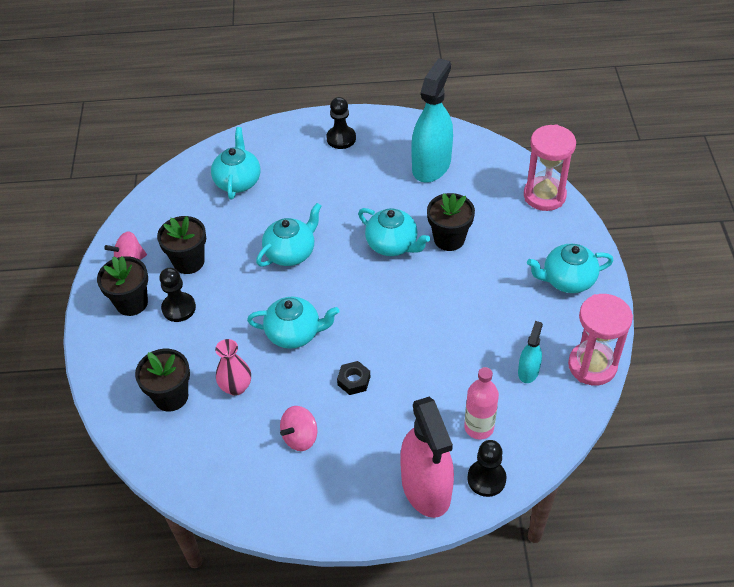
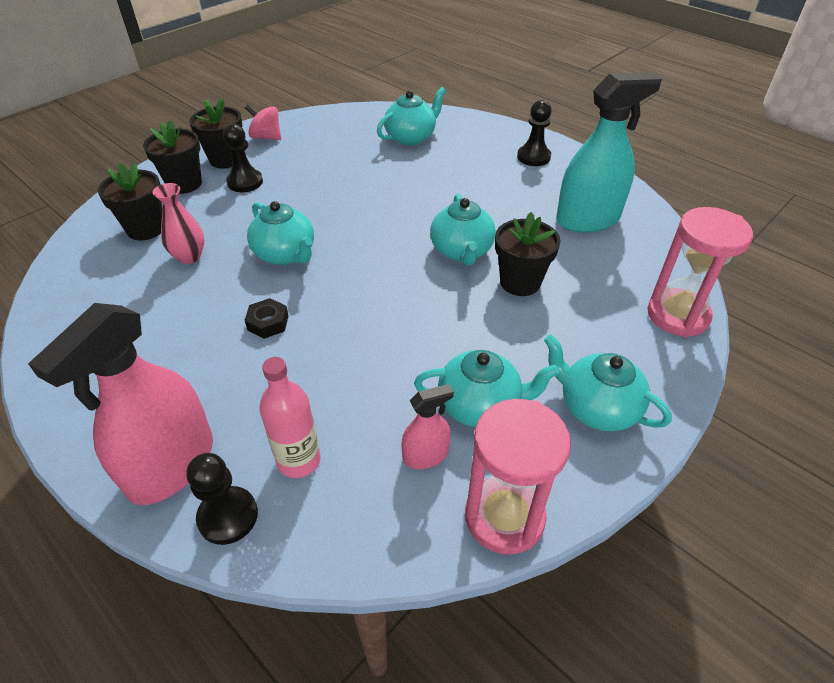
camera: 45 degrees right, 5 degrees down
black flower pot [157,216,206,274] -> black flower pot moved to [143,120,202,194]
turquoise teapot [256,203,322,267] -> turquoise teapot moved to [414,350,559,427]
pink spinning top [280,406,317,451] -> none
turquoise spray bottle [518,321,543,383] -> pink spray bottle [401,384,454,469]

